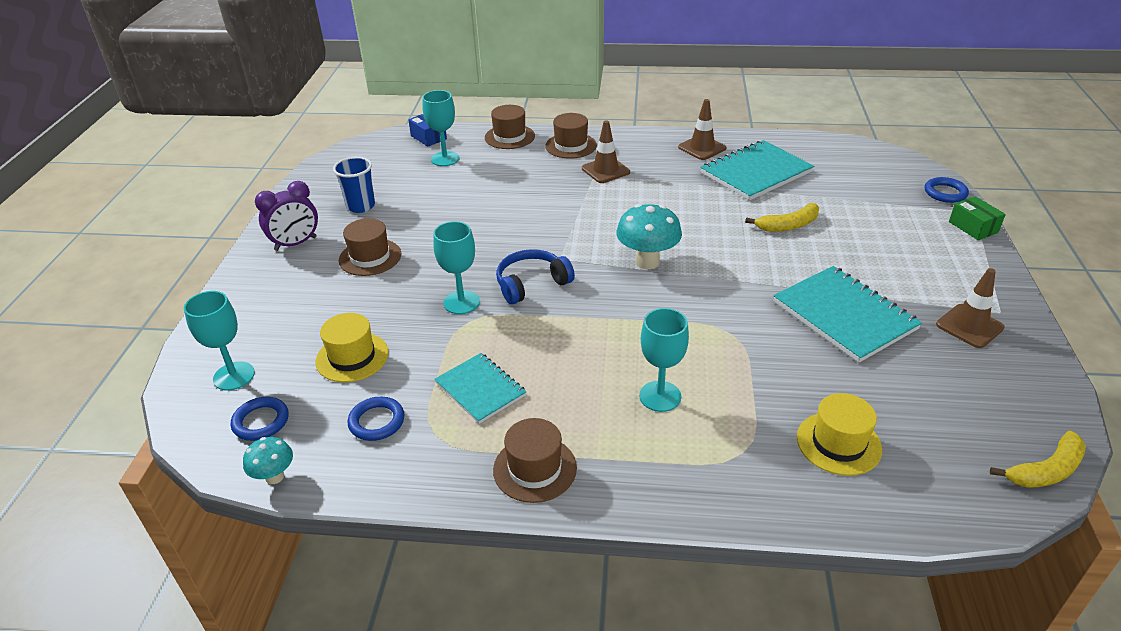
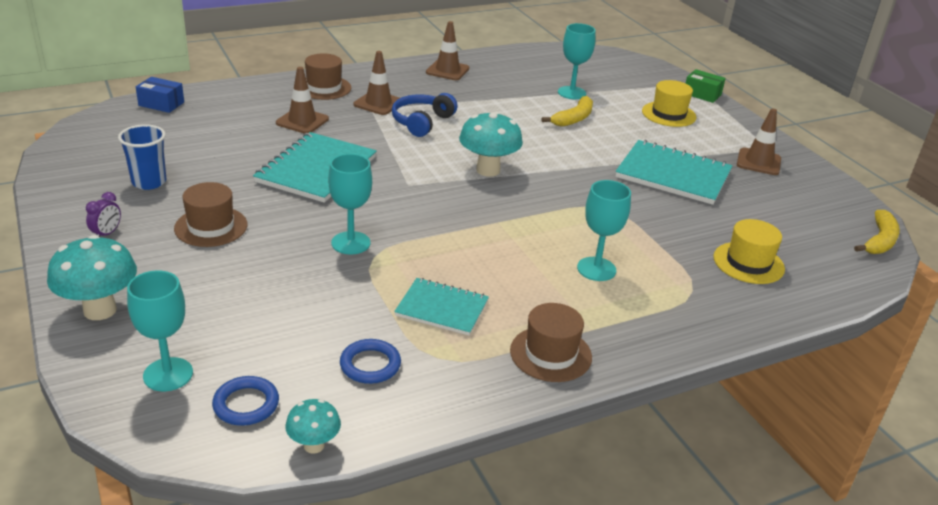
camera: 35 degrees left, 5 degrees down
purple clock [255,181,318,251] -> purple clock [86,192,121,237], size x0.54
yellow hat [316,313,389,382] -> yellow hat moved to [642,80,696,127]
turquoise goblet [422,90,459,166] -> turquoise goblet moved to [558,23,596,99]
brown hat [485,105,535,149] -> none
blue headphones [496,249,575,304] -> blue headphones moved to [392,93,457,137]
turquoise notebook [700,140,814,200] -> turquoise notebook moved to [253,132,377,203]
blue ring [925,177,969,203] -> none
none -> turquoise mushroom [47,235,137,320]
none -> brown traffic cone [276,67,329,134]

